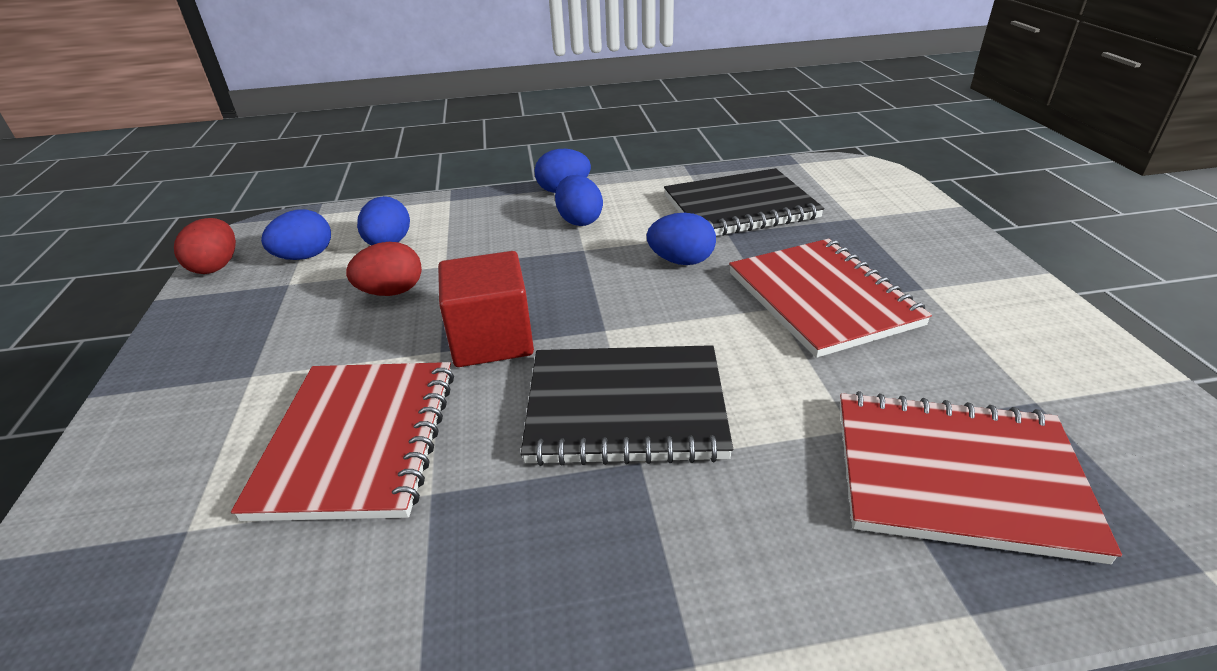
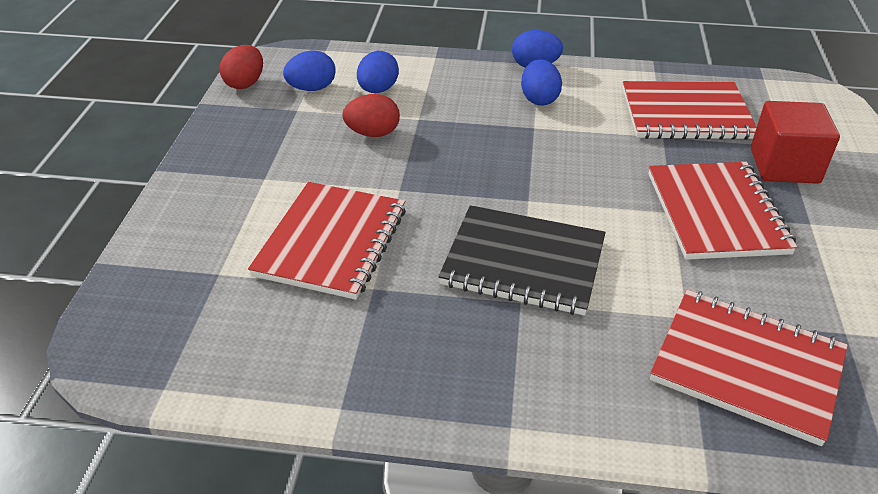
camera: 15 degrees right, 5 degrees up
red cube [438,251,534,367] -> red cube moved to [751,101,840,184]
blue egg [647,213,716,265] -> none
black notebook [664,168,824,236] -> red notebook [623,81,757,140]

